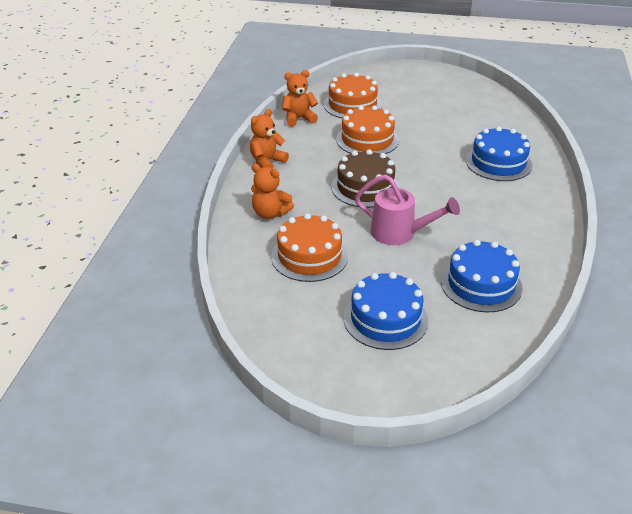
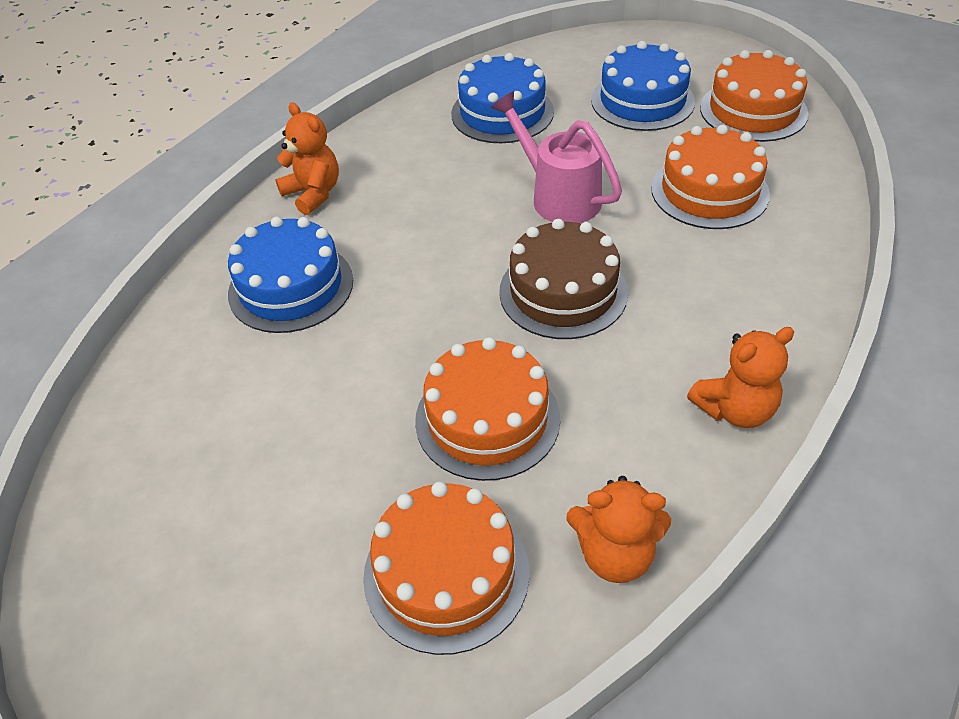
camera: 155 degrees left, 10 degrees up
orange teddy bear [251,164,294,219] -> orange teddy bear moved to [275,102,339,215]
none -> orange cake [700,50,808,142]

